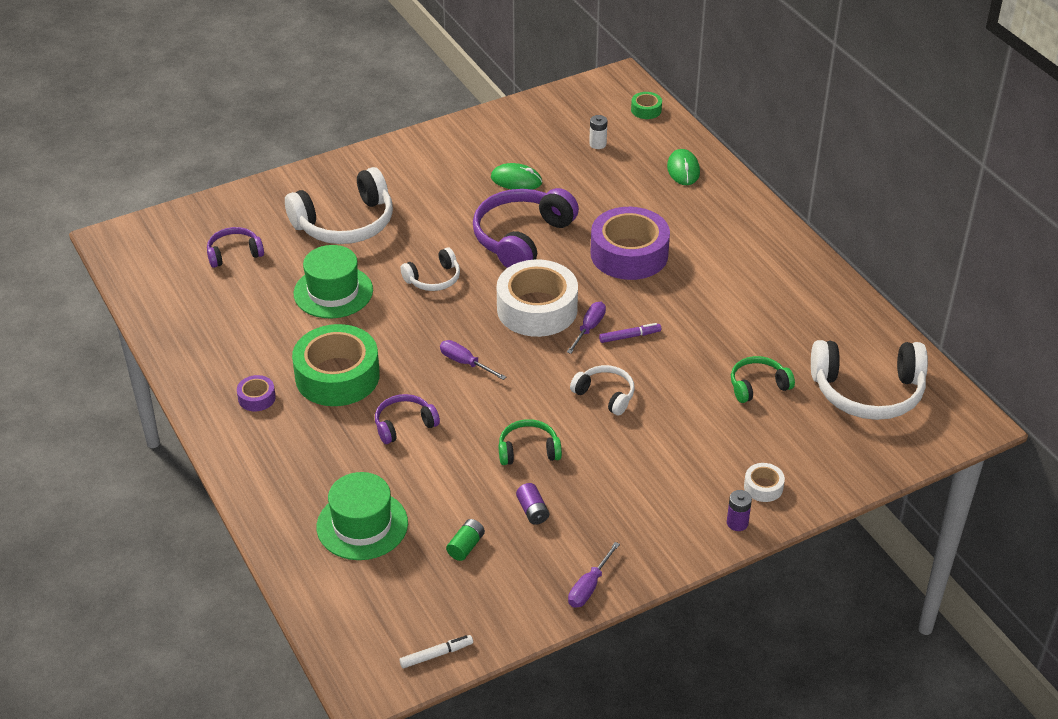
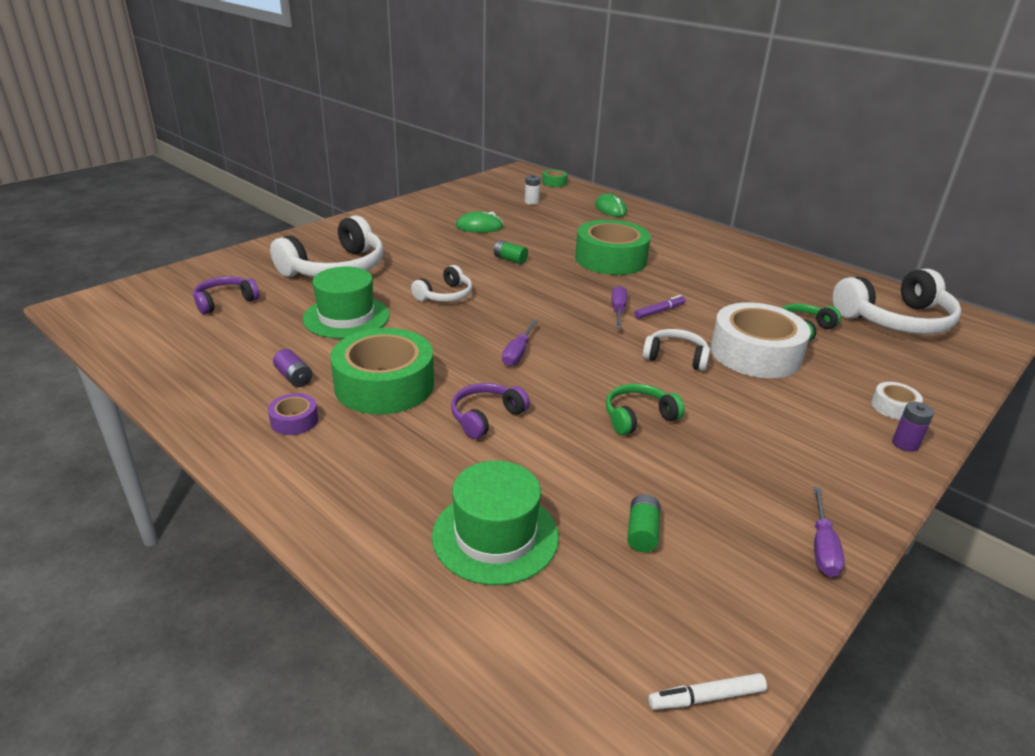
camera: 20 degrees left, 10 degrees down
white marker [399,635,473,668] -> white marker turned 150 degrees counterclockwise [648,673,767,710]
purple screwdriver [440,340,506,380] -> purple screwdriver turned 90 degrees counterclockwise [502,320,538,366]
purple headphones [473,188,579,268] -> green battery [494,240,528,264]
white tape [497,259,578,337] -> white tape moved to [710,302,811,378]
purple battery [516,483,549,525] -> purple battery moved to [273,349,313,387]
purple tape [590,207,670,280] -> green tape [575,220,651,275]

